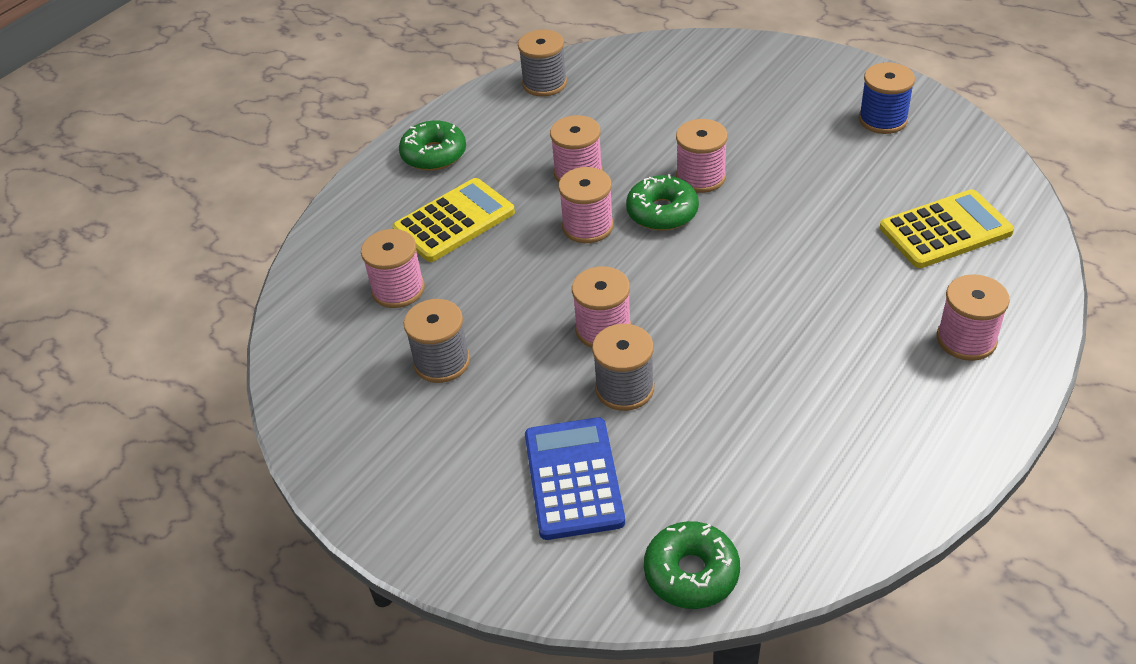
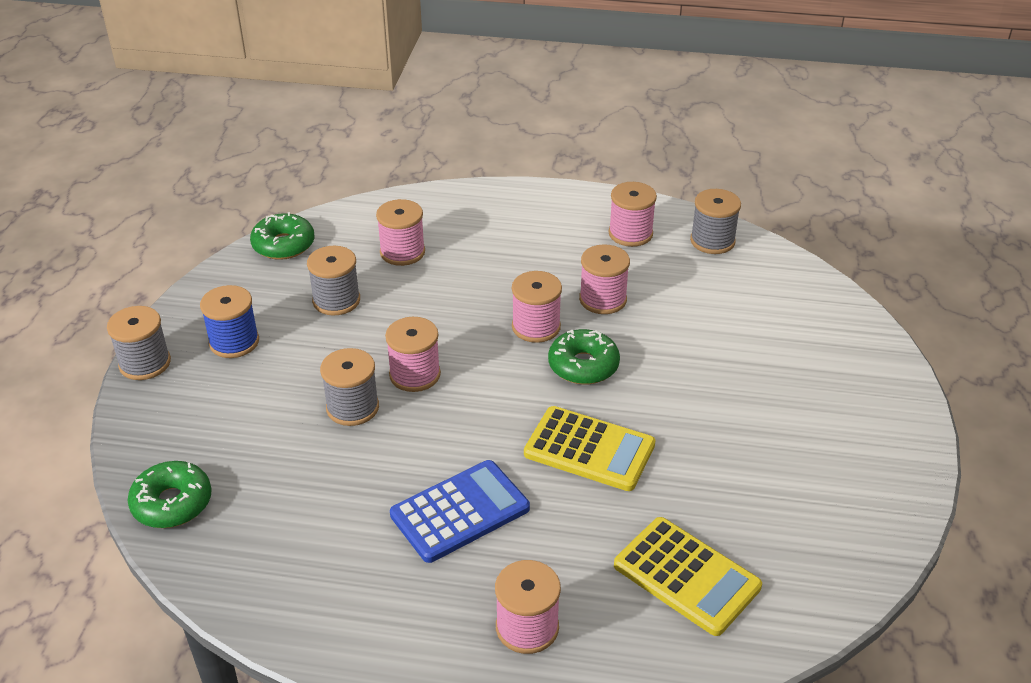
camera: 60 degrees right, 5 degrees down
yellow calculator [392,178,515,262] -> yellow calculator moved to [524,406,655,491]
green donut [399,120,466,171] -> green donut moved to [250,212,314,260]
blue calculator [525,417,625,540] -> blue calculator moved to [390,460,530,563]
pink spool [676,119,728,193] -> pink spool moved to [609,182,657,247]
blue spool [859,62,915,134] -> blue spool moved to [200,285,259,358]
none -> grey spool [107,306,171,380]

